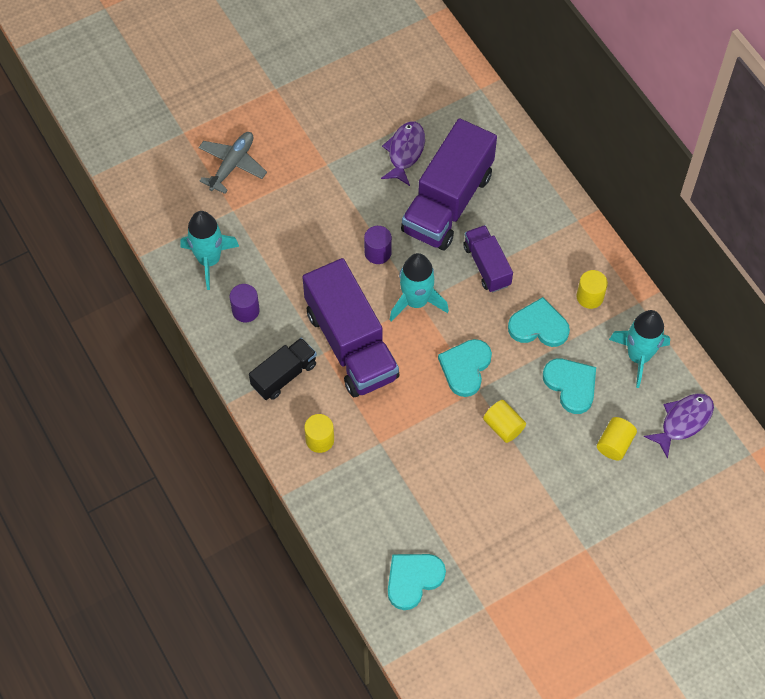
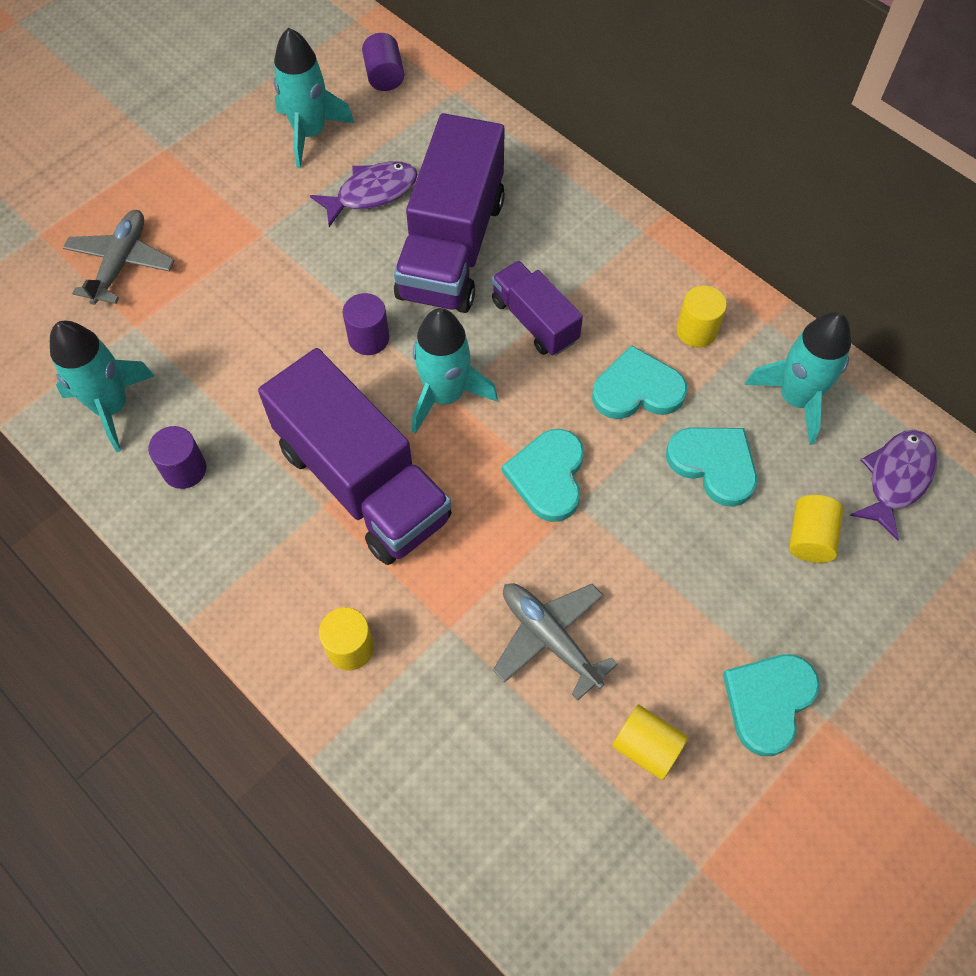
camera: 15 degrees left, 0 degrees up
black truck [249,338,317,400] -> none
purple fish [381,122,425,186] -> purple fish turned 60 degrees clockwise [310,161,418,227]
turquoise heart [388,554,446,610] -> turquoise heart moved to [723,654,820,756]
yellow cylinder [483,400,526,443] -> yellow cylinder moved to [612,705,688,780]
none -> turquoise rocket [273,27,354,168]
none -> purple cylinder [362,33,404,91]
none -> grey plane [493,583,618,700]

